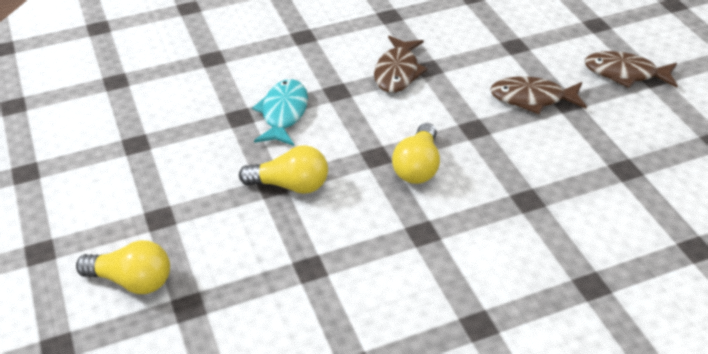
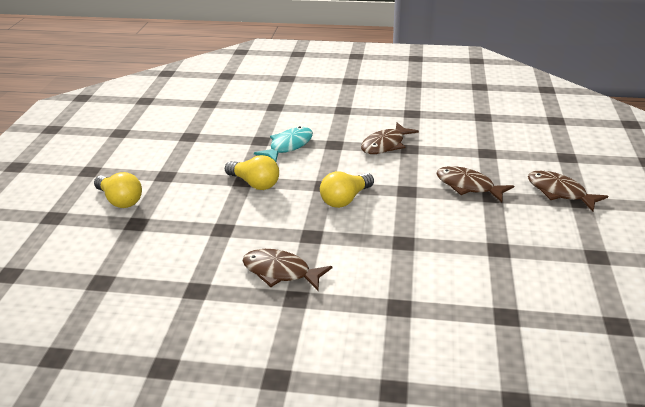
camera: 30 degrees right, 10 degrees down
none -> brown fish [242,249,332,291]

